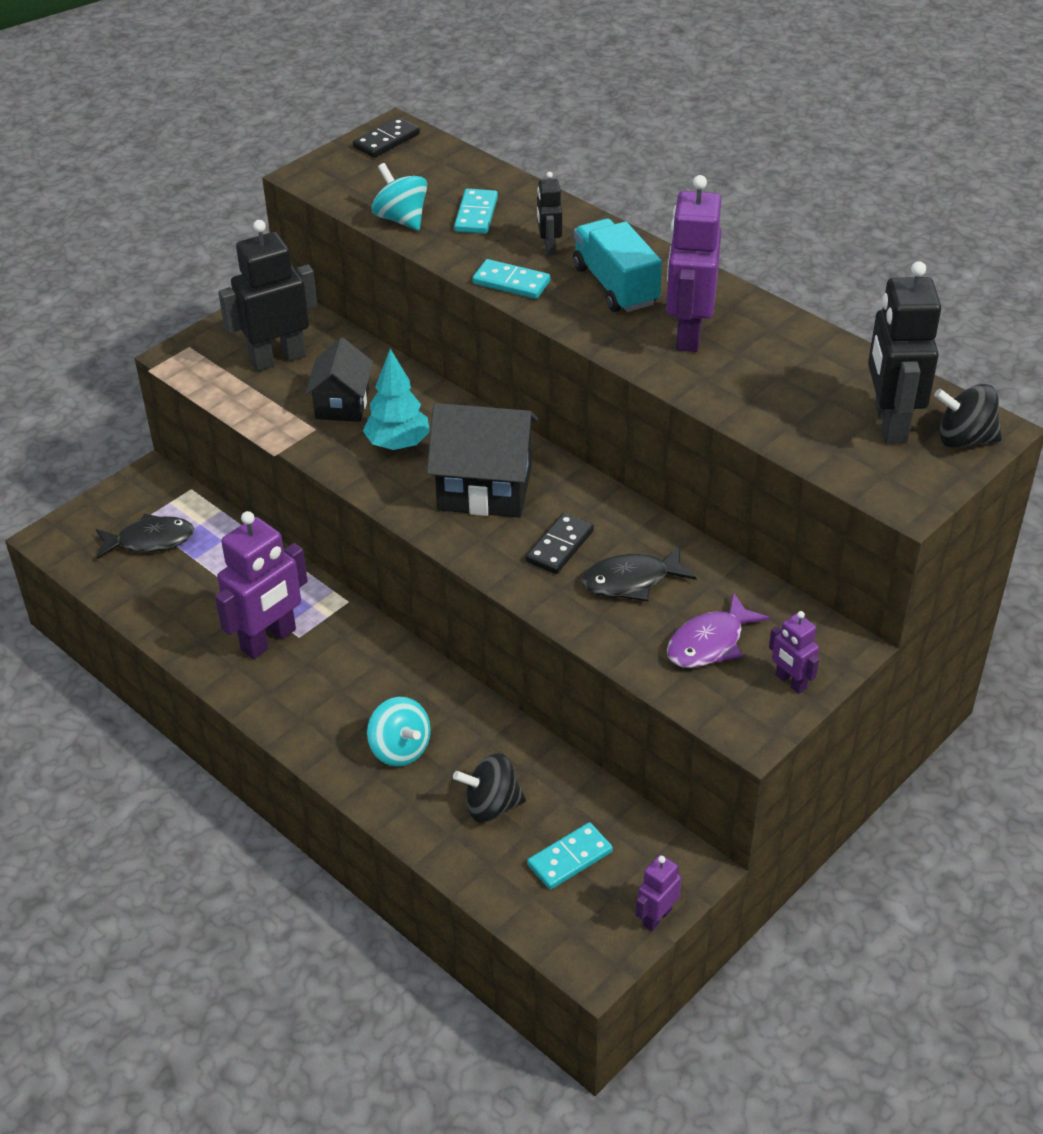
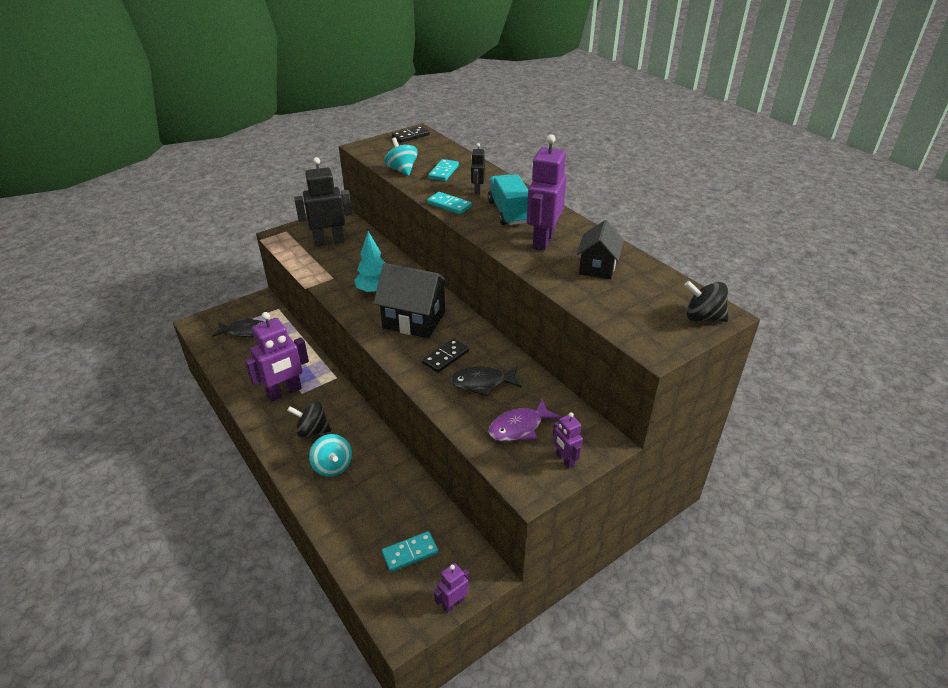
camera: 10 degrees right, 5 degrees down
black house [305,338,373,422] -> black house moved to [577,220,624,279]
black spinning top [453,753,526,822] -> black spinning top moved to [287,401,331,438]
black robot [868,261,941,444] -> none

